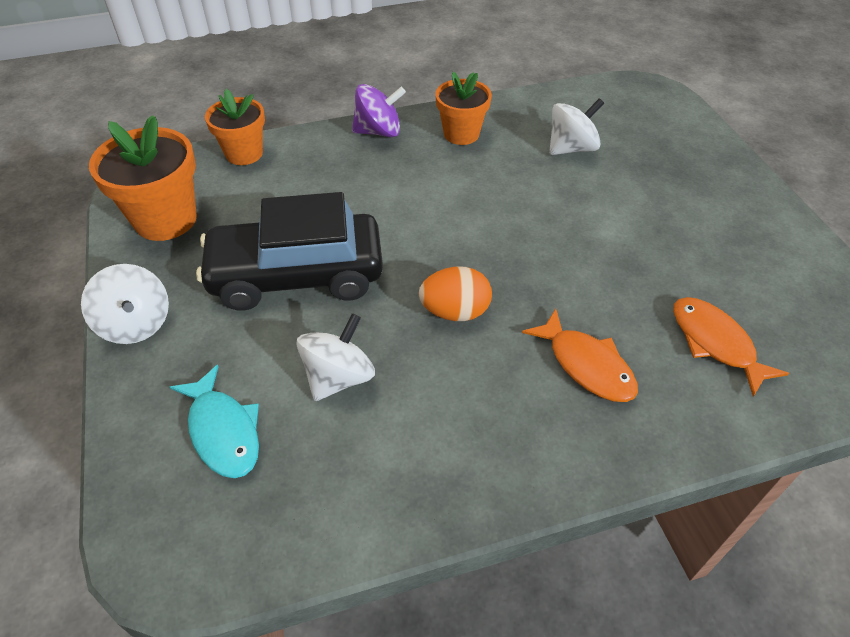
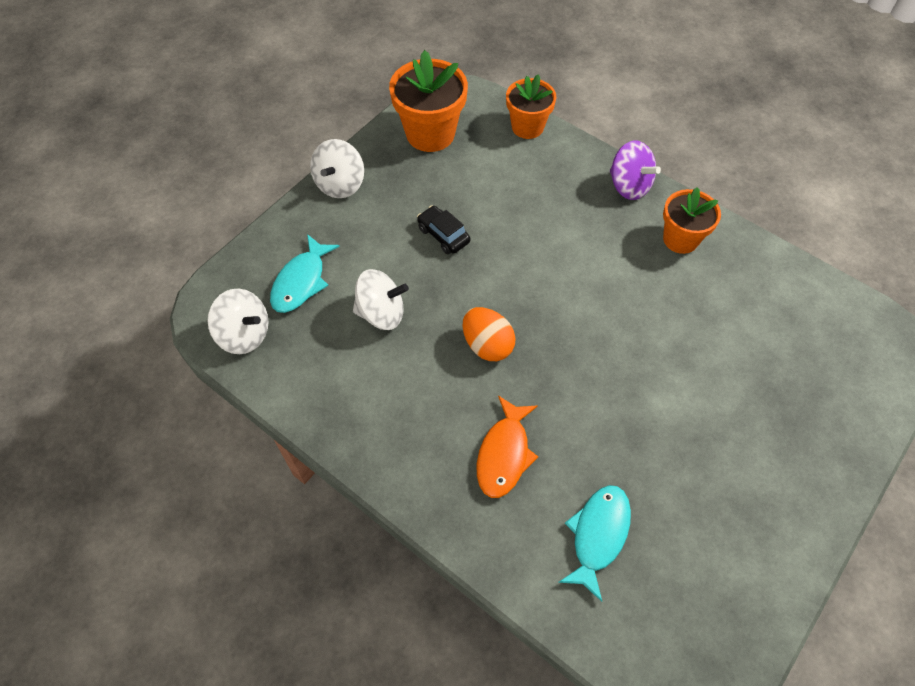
camera: 55 degrees right, 10 degrees up
black car [196,192,383,311] -> black car [417,205,470,254], size x0.41
white spinning top [549,98,604,155] -> white spinning top moved to [208,289,268,354]
orange fish [673,297,789,397] -> turquoise fish [558,485,631,601]

